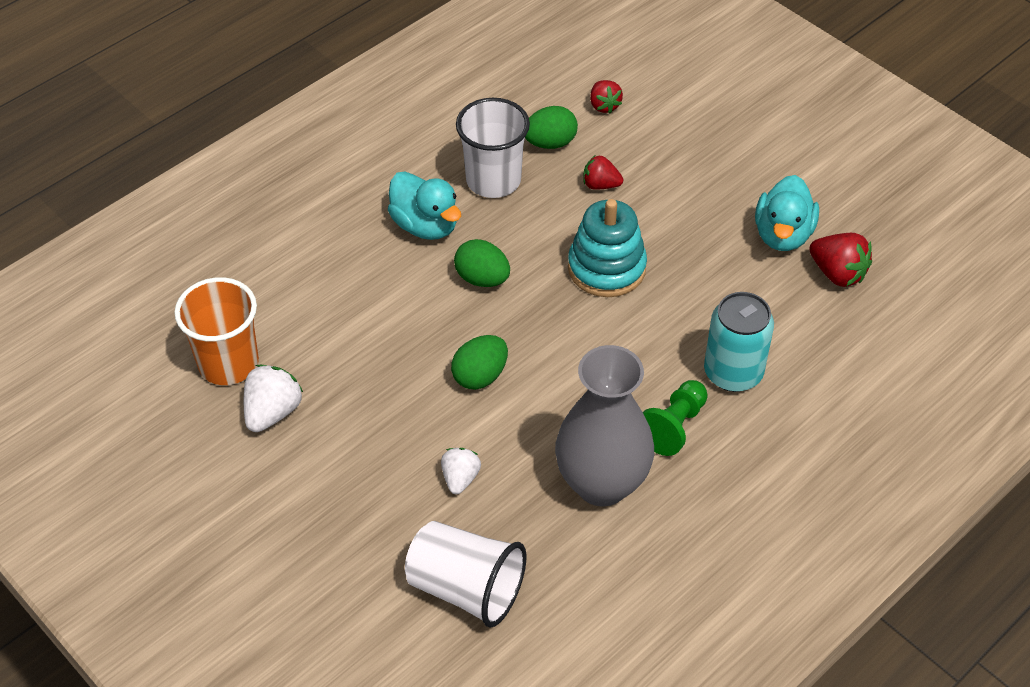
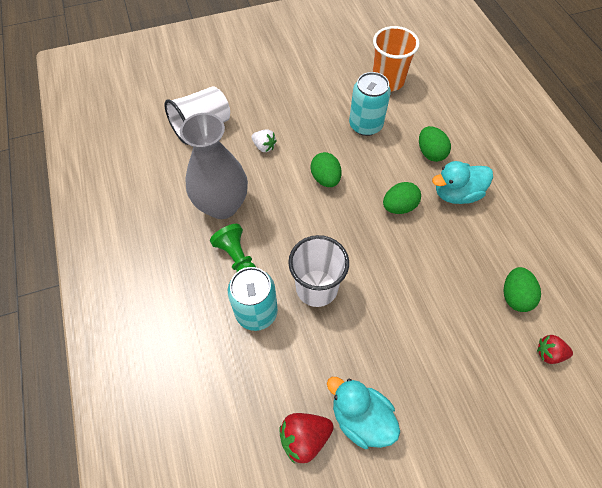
camera: 115 degrees right, 10 degrees up
white strawberry [244,365,303,432] -> none
white cup [456,98,530,198] -> white cup moved to [288,235,349,307]
turquoise stacking toy [568,199,647,297] -> none
red strawberry [583,155,623,190] -> none
none -> turquoise can [349,72,391,136]
none -> green egg [419,126,451,162]

